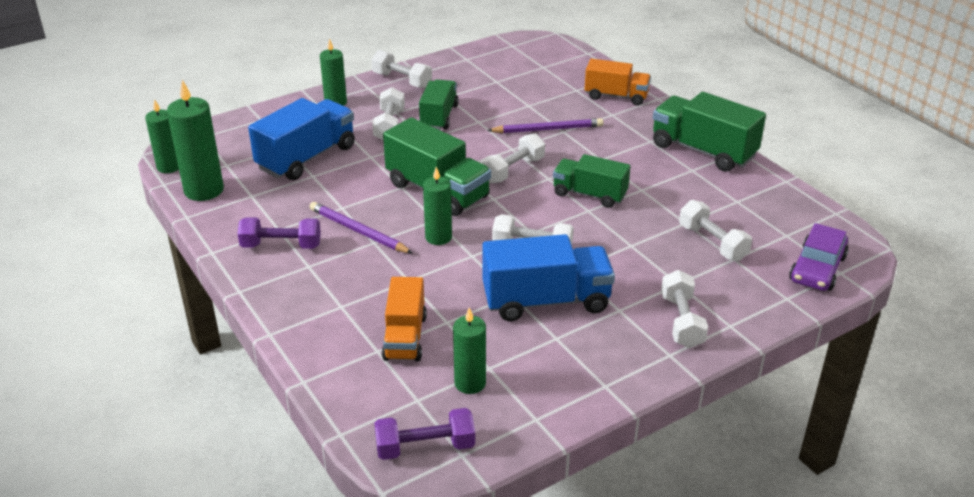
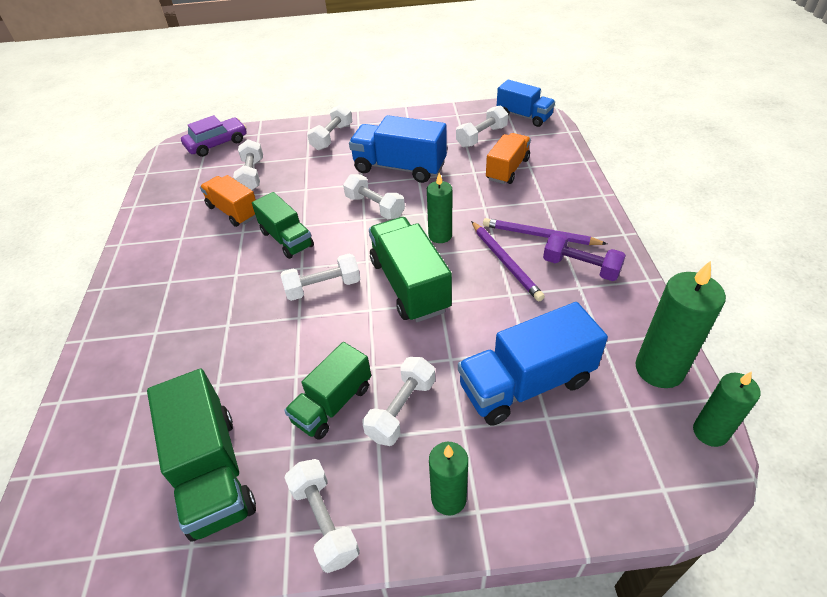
camera: 150 degrees left, 10 degrees up
purple dumbbell [374,408,475,460] -> blue truck [497,80,555,127]
green candle [453,307,486,394] -> white dumbbell [456,105,508,147]
purple pencil [487,118,604,133] -> purple pencil moved to [483,218,607,245]
orange truck [585,59,651,106] -> orange truck moved to [200,175,256,227]
green truck [653,92,766,172] -> green truck moved to [147,369,256,541]

